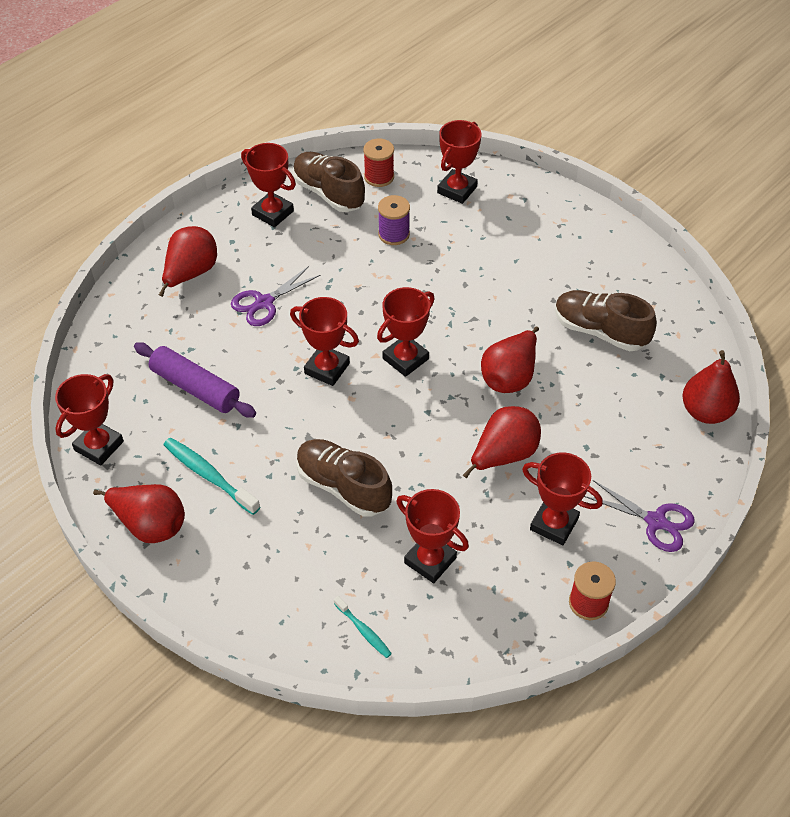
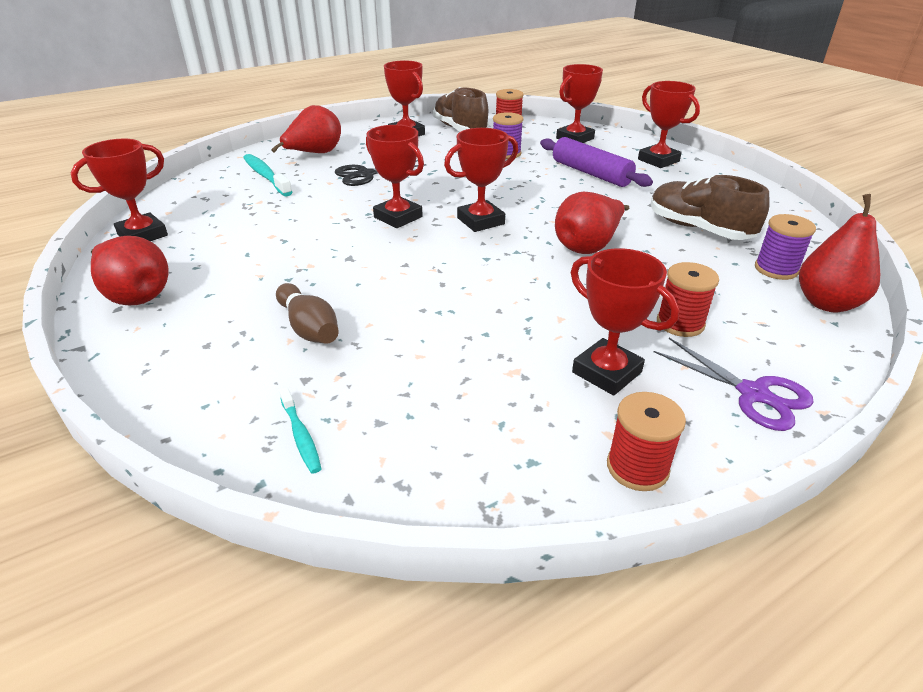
camera: 15 degrees right, 15 degrees down
purple rolling pin [134,342,256,418] -> purple rolling pin moved to [540,137,653,187]
turquoise toothbrush [164,438,260,515] -> turquoise toothbrush moved to [243,154,292,196]
purple scissors [231,266,320,326] -> black scissors [335,160,427,186]
brown shoe [296,439,392,517] -> none
red trophy [396,489,469,583] -> red trophy moved to [638,81,700,168]
red pear [463,406,541,479] -> none
none -> brown bowling pin [276,283,339,344]
none -> red spool [657,262,719,337]
none -> purple spool [755,214,816,280]

